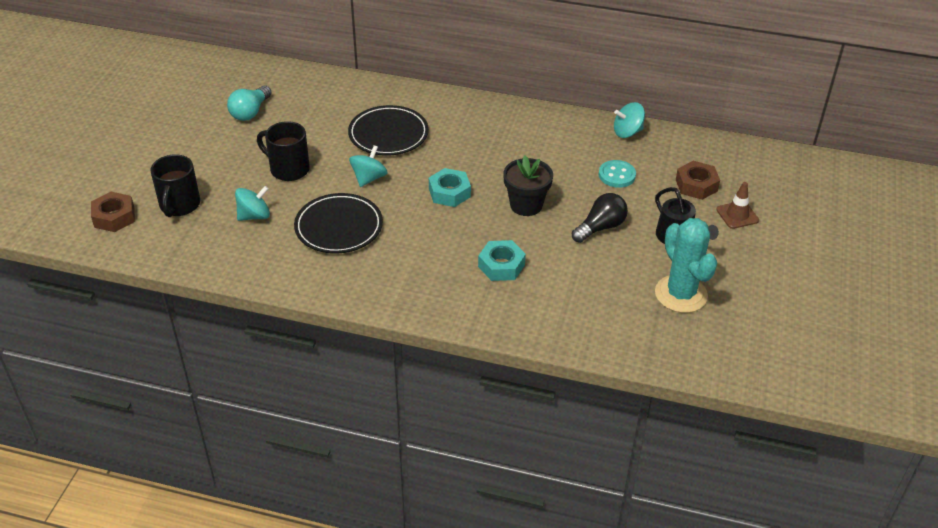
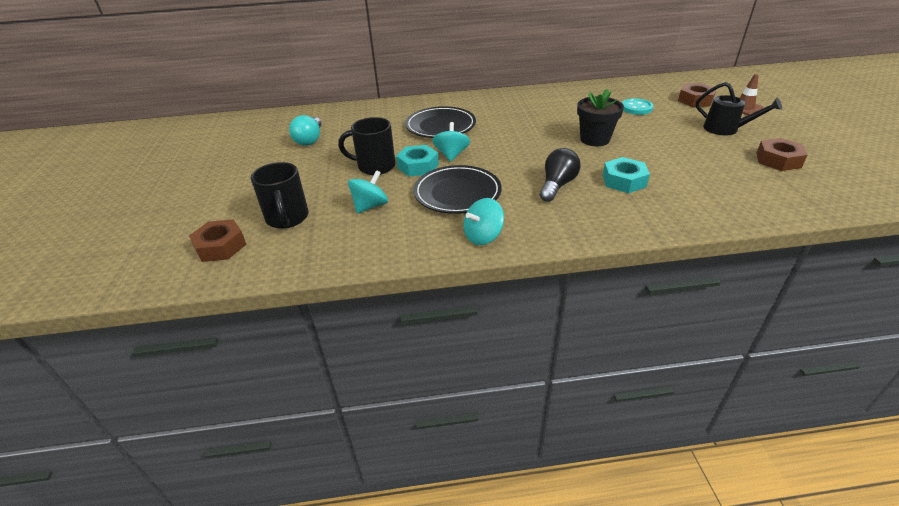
camera: 20 degrees left, 5 degrees down
turquoise nut [429,168,471,207] -> turquoise nut moved to [396,145,439,176]
black light bulb [572,193,628,243] -> black light bulb moved to [540,148,580,202]
turquoise spinning top [614,102,645,138] -> turquoise spinning top moved to [464,198,504,245]
turquoise cactus [655,218,717,313] -> brown nut [756,138,808,171]

